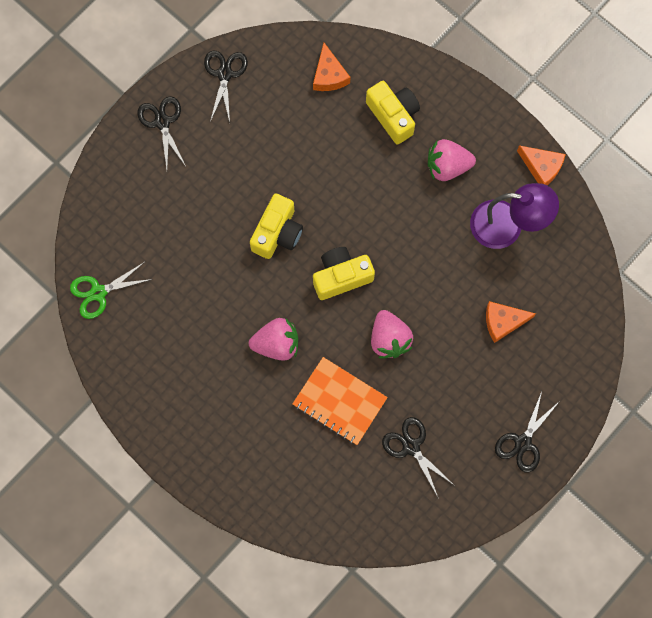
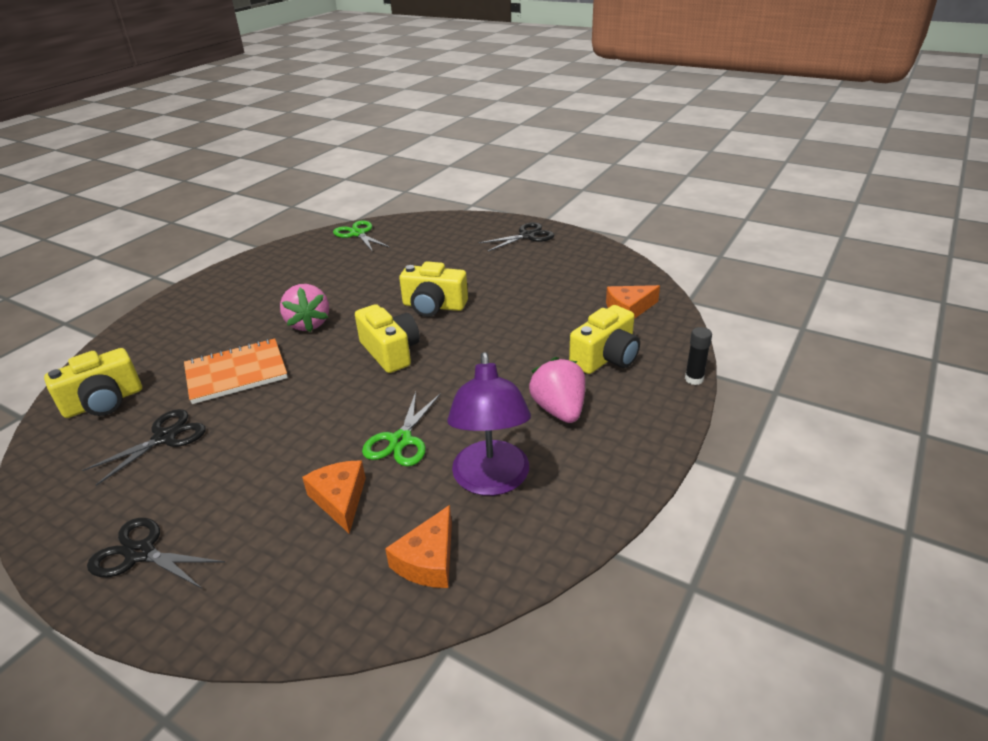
camera: 80 degrees right, 40 degrees down
black scissors [204,51,248,122] -> none
orange notebook [293,357,388,445] -> orange notebook turned 45 degrees clockwise [184,339,288,404]
pink strawberry [371,310,413,359] -> none
orange cheese [517,145,566,185] -> orange cheese moved to [385,505,452,588]
none -> yellow camera [44,348,142,418]
none -> green scissors [362,392,441,466]
none -> black glue stick [685,327,712,385]

